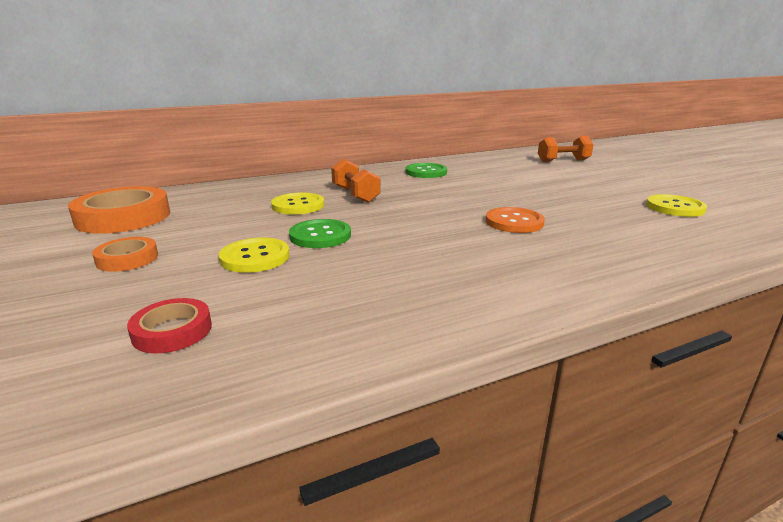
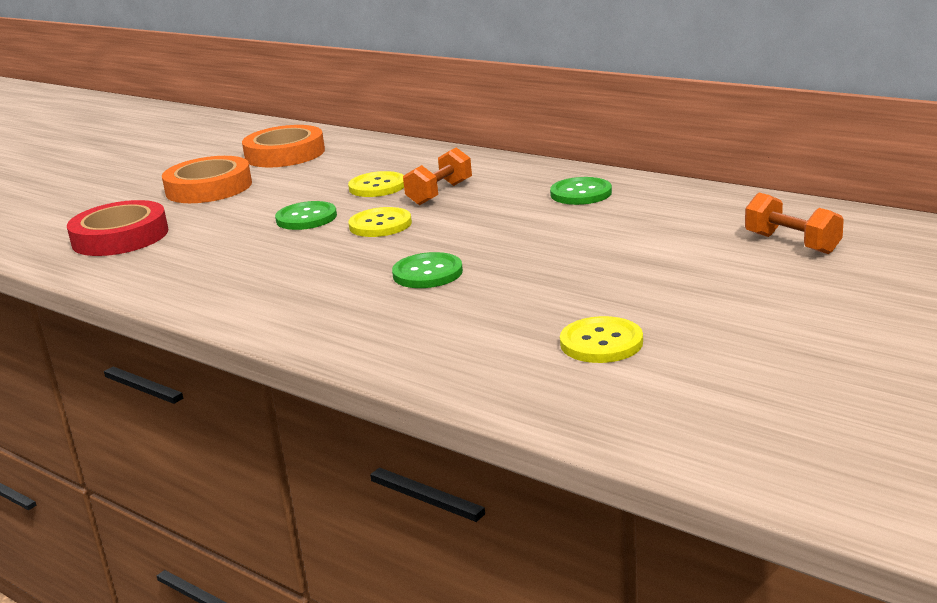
camera: 65 degrees right, 0 degrees up
orange tape [92,237,158,272] -> orange tape [162,156,252,203], size x1.89
red tape [127,298,212,354] -> red tape [67,200,168,256], size x1.89
yellow button [219,238,290,273] -> yellow button moved to [348,207,412,237]
orange button [486,207,545,233] -> green button [392,252,463,288]

